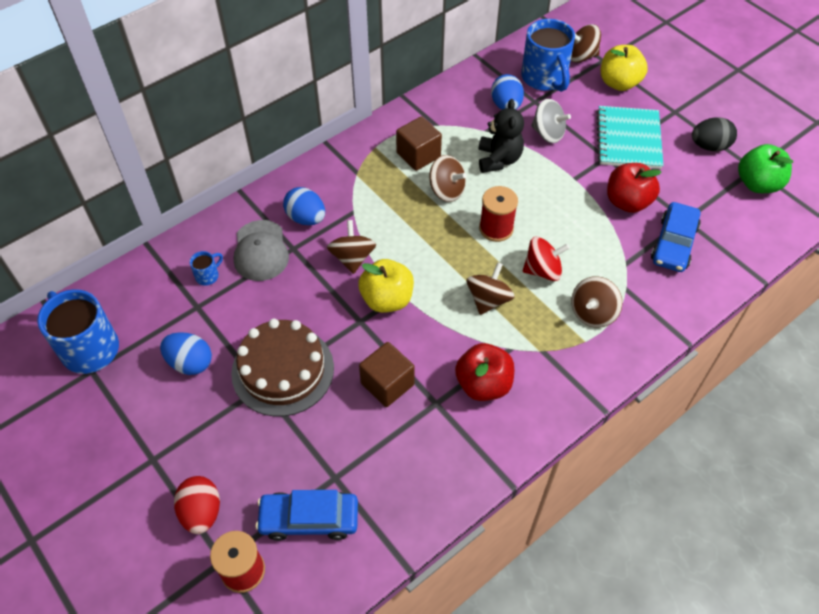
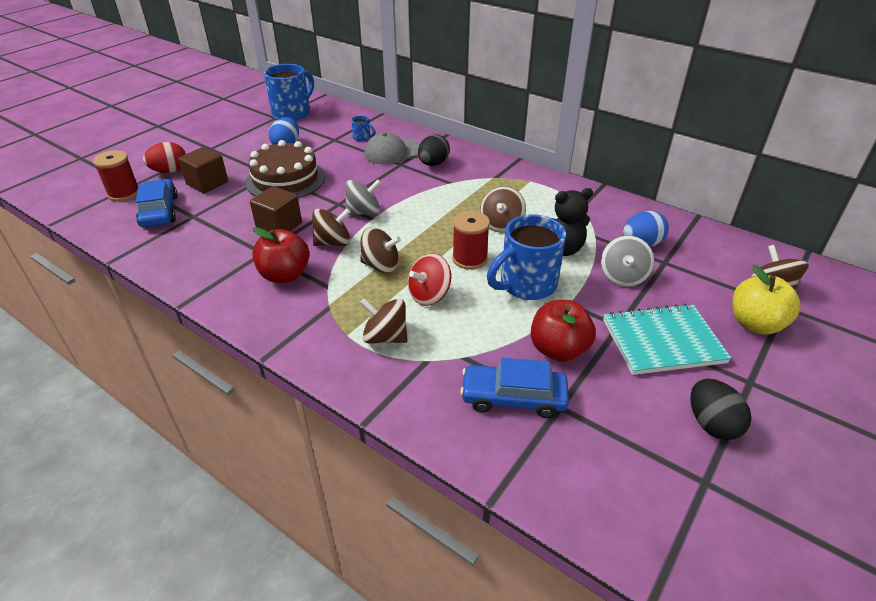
camera: 75 degrees right, 15 degrees down
blue egg [283,187,325,225] -> black egg [418,134,450,166]
brown spinning top [327,220,376,274] -> brown spinning top moved to [312,208,351,246]
yellow apple [358,259,414,313] -> grey spinning top [345,179,381,215]
brown cube [396,116,442,171] -> brown cube moved to [178,147,228,193]
blue mug [521,19,575,92] -> blue mug moved to [487,214,566,300]
red spinning top [523,237,570,281] -> red spinning top turned 75 degrees clockwise [408,253,451,306]
green apple [738,144,793,193] -> none

